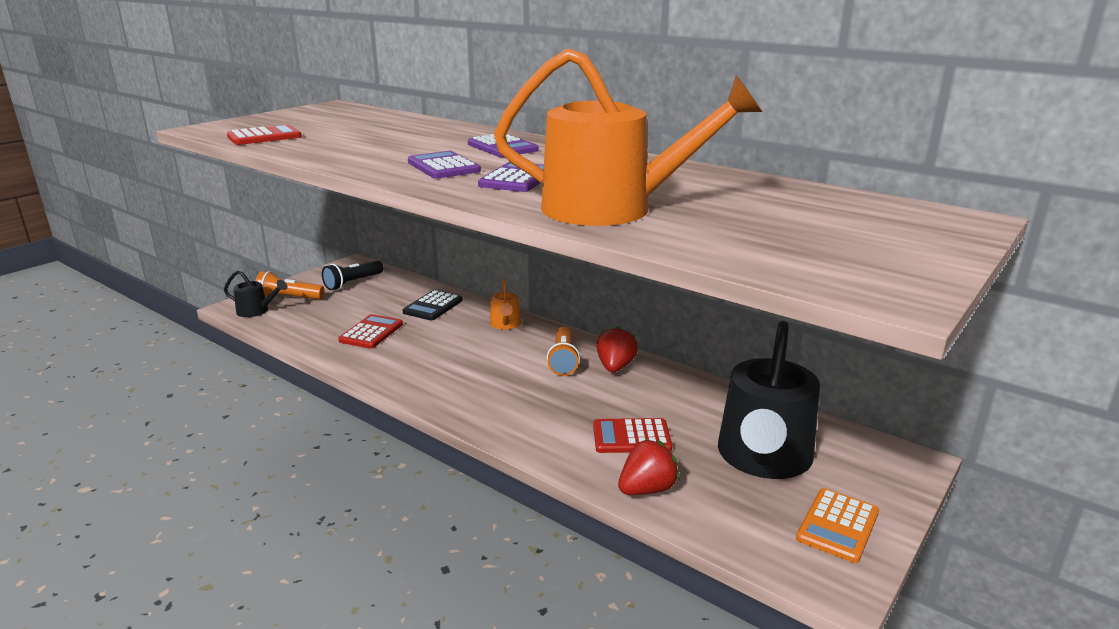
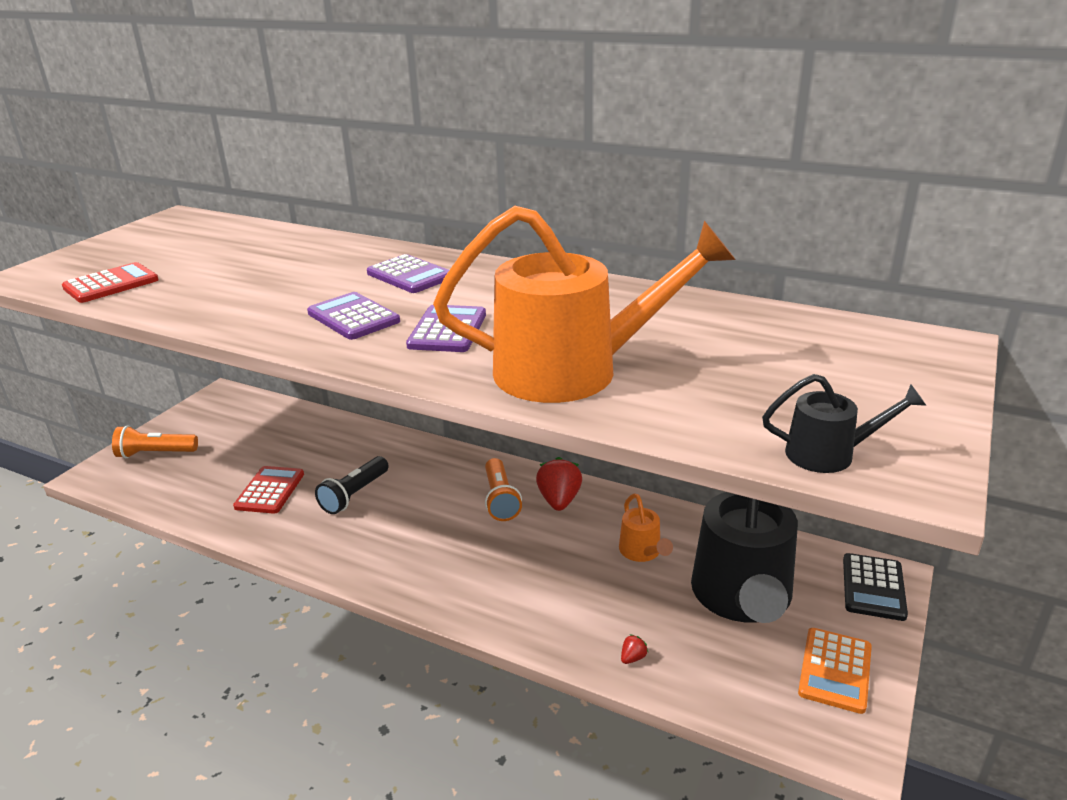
camera: 10 degrees left, 5 degrees up
black watering can [224,271,288,317] -> black watering can moved to [762,374,927,473]
black flashlight [322,260,383,290] -> black flashlight moved to [315,456,389,514]
black calculator [403,290,463,321] -> black calculator moved to [843,553,908,621]
orange watering can [490,279,521,330] -> orange watering can moved to [619,494,673,562]
red calculator [593,418,672,453] -> none
red strawberry [618,439,680,495] -> red strawberry [621,634,648,664], size x0.44

